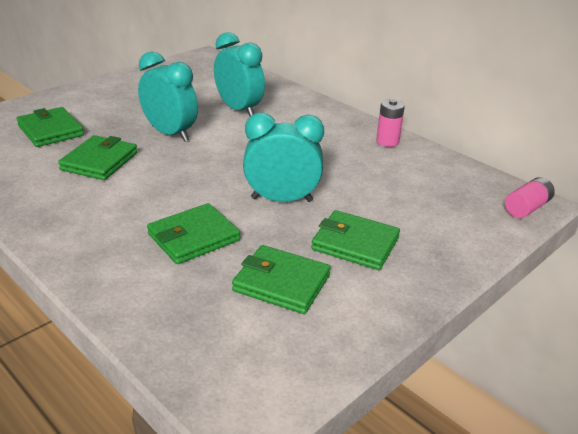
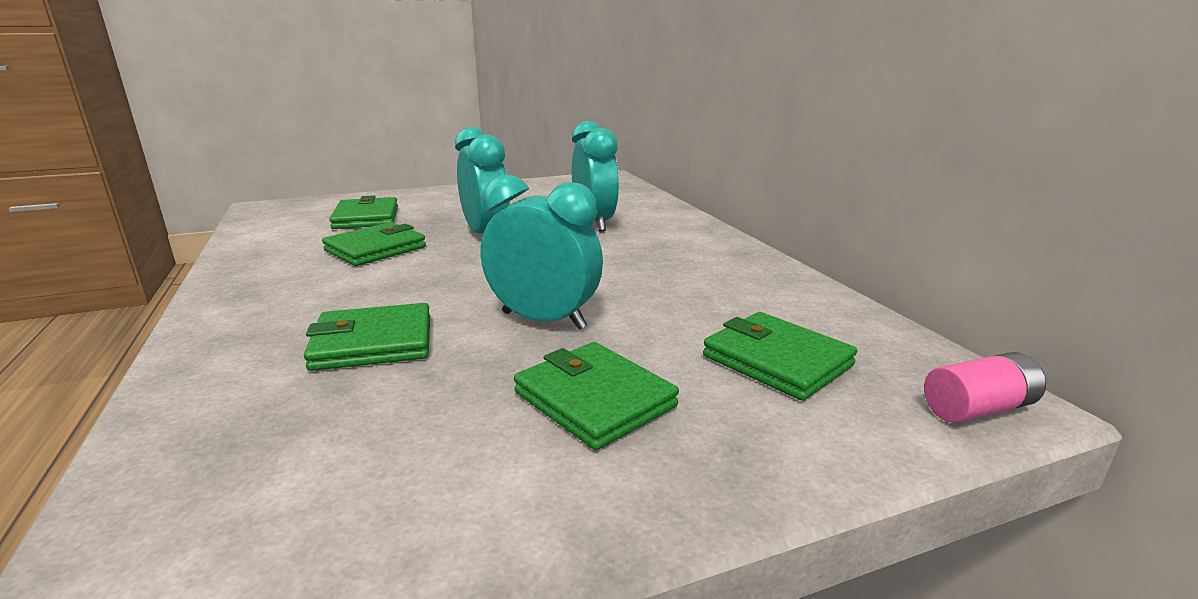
camera: 25 degrees right, 10 degrees down
green wallet [232,245,331,314] -> green wallet moved to [703,312,857,401]
pink battery [376,99,405,147] -> none

